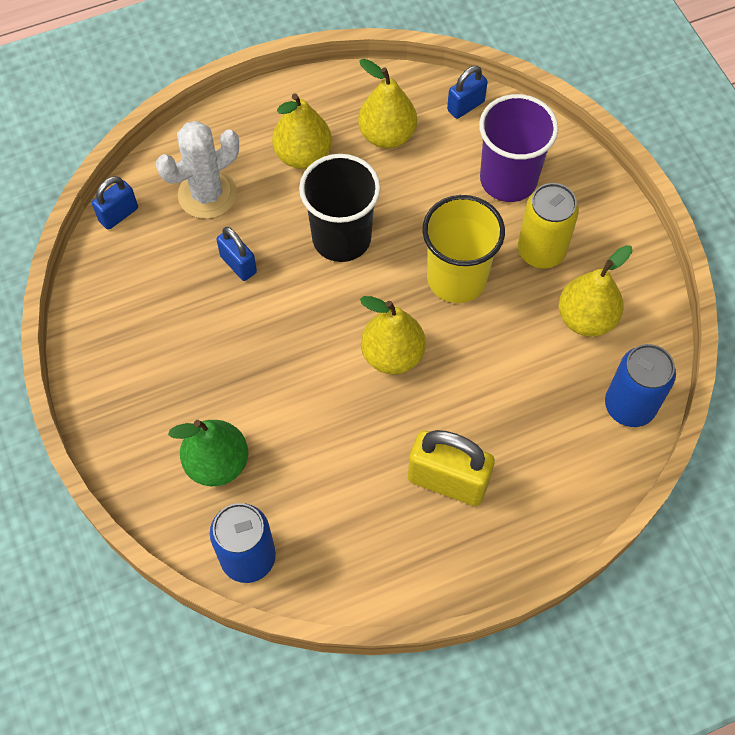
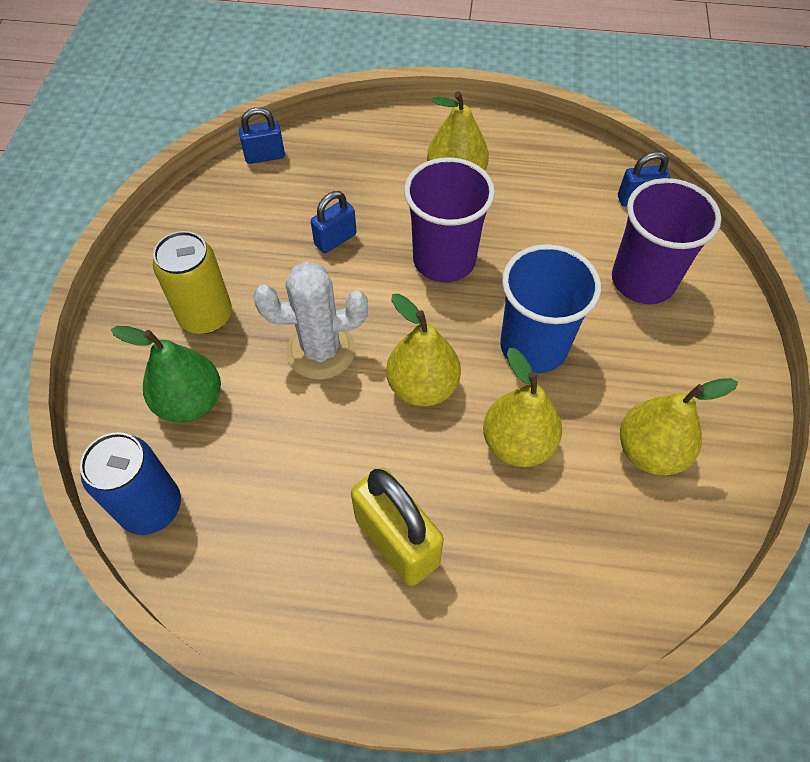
camera: 30 degrees right, 5 degrees down
white cactus [156,121,239,219] -> white cactus moved to [254,261,368,380]
blue padlock [216,227,257,281] -> blue padlock turned 60 degrees clockwise [311,191,357,253]
black cup [299,154,381,262] -> purple cup [404,157,495,282]
yellow pear [358,59,417,148] -> yellow pear moved to [483,348,562,467]
yellow cup [422,195,505,303] -> blue cup [500,244,601,373]
yellow can [518,183,579,268] -> yellow can moved to [153,231,232,334]
blue can [605,344,676,427] -> none

